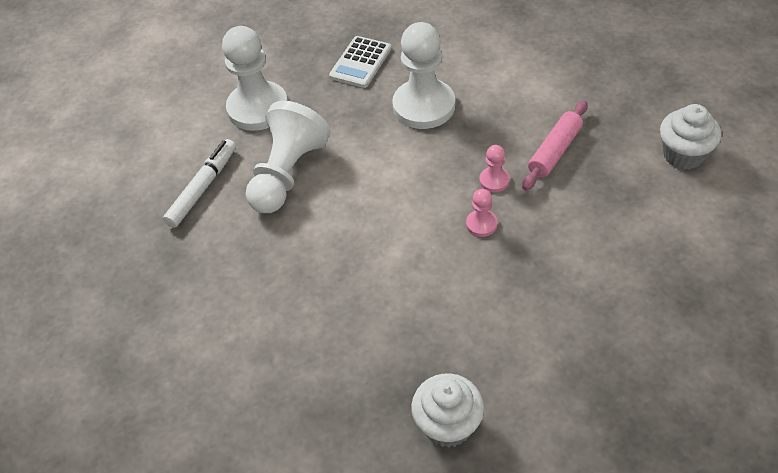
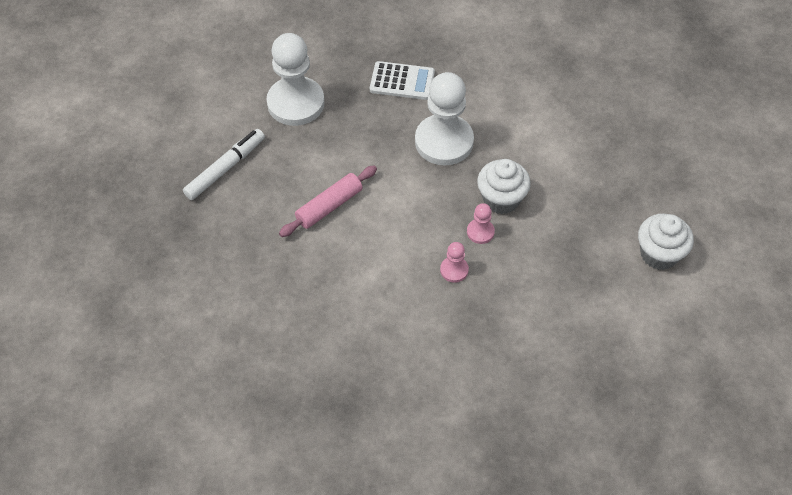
camera: 10 degrees right, 5 degrees up
white pawn [246,101,331,213] -> none
white calculator [329,36,391,88] -> white calculator turned 120 degrees counterclockwise [370,61,435,100]
white cupcake [411,373,484,448] -> white cupcake moved to [477,159,531,214]
pink rolling pin [522,101,588,190] -> pink rolling pin moved to [279,166,377,237]

